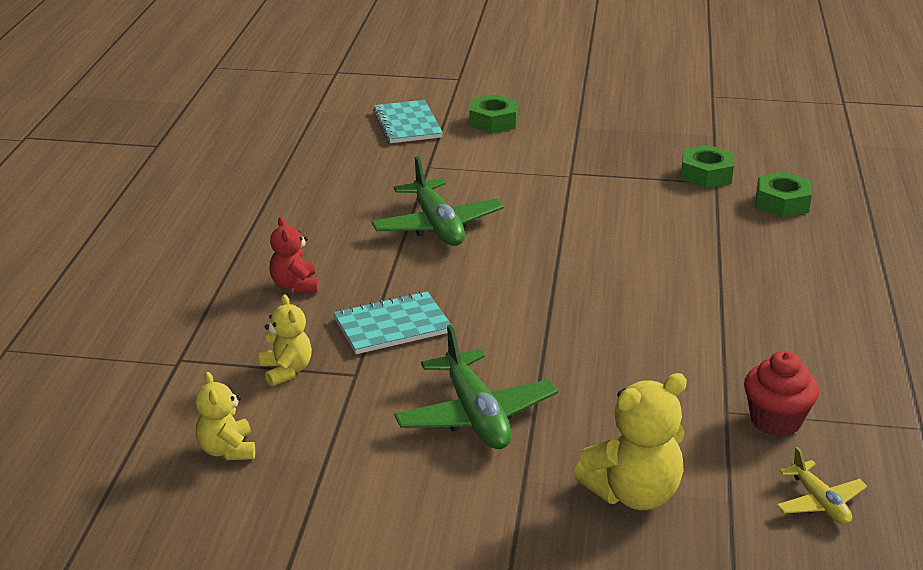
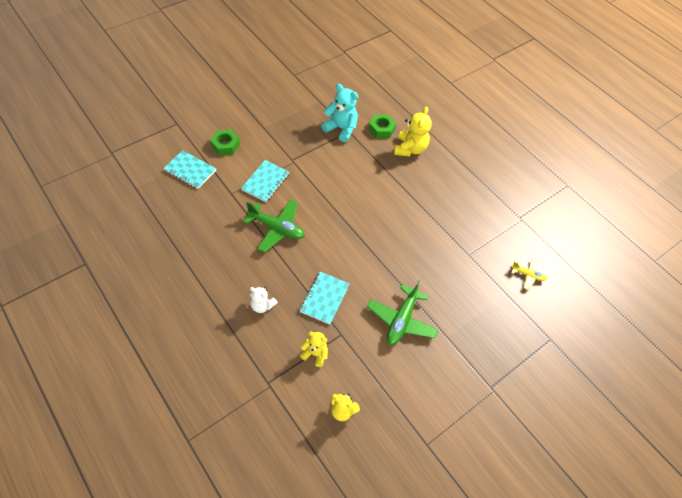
camera: 50 degrees left, 25 degrees up
red teddy bear [270,217,319,293] -> white teddy bear [250,286,278,313]
green plane [394,325,558,449] -> green plane turned 90 degrees clockwise [367,280,438,345]
yellow teddy bear [574,373,687,510] -> yellow teddy bear moved to [394,107,432,157]
green nut [681,145,734,188] -> turquoise teddy bear [321,84,359,142]
red cupcake [744,351,819,437] -> none
none -> turquoise notebook [241,160,289,202]

